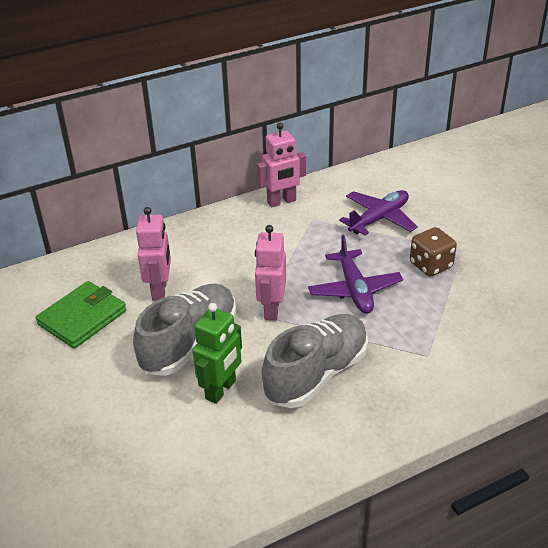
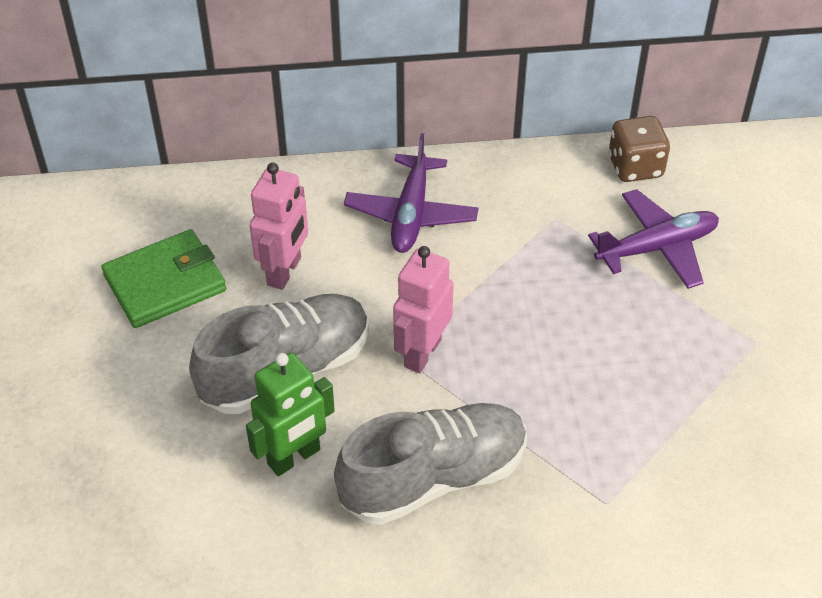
camera: 20 degrees right, 10 degrees up
pink robot [257,123,306,207] -> none
purple plane [308,235,403,314] -> purple plane moved to [344,133,479,253]
brown dice [410,227,457,277] -> brown dice moved to [608,116,670,182]

